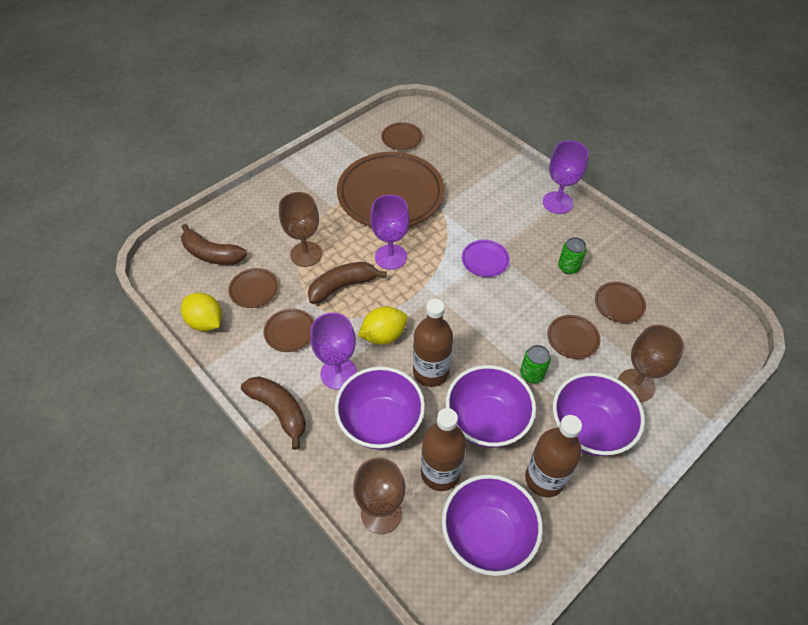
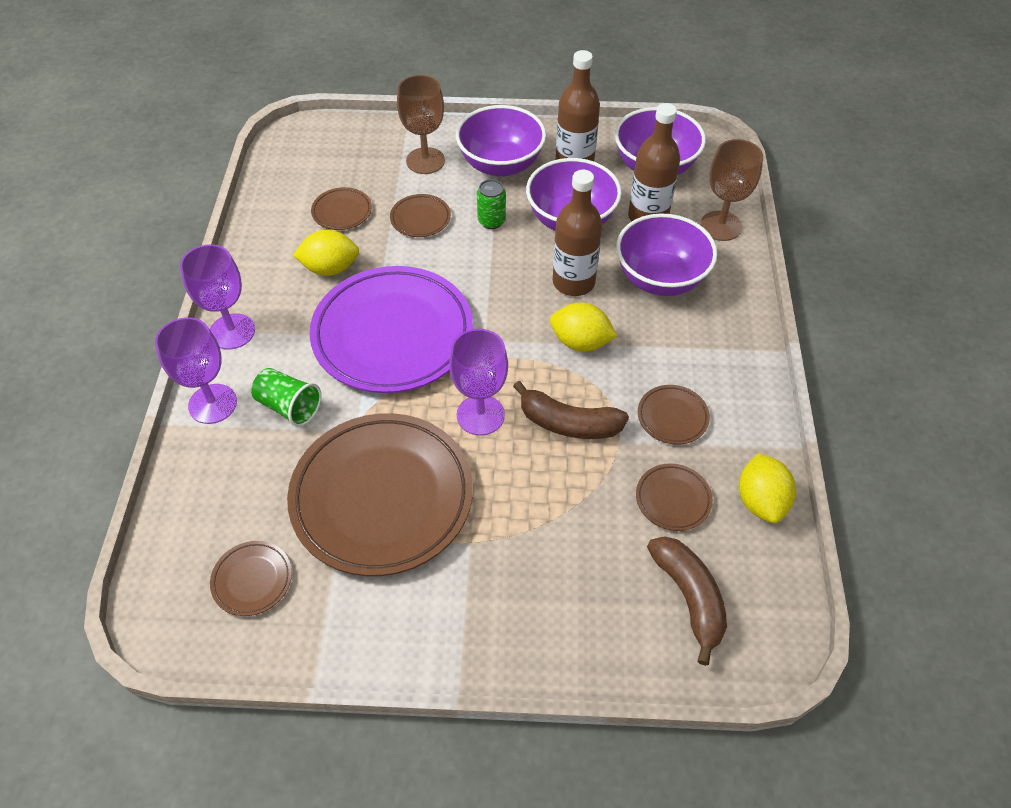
camera: 135 degrees left, 0 degrees up
brown banana [241,376,306,450] -> none
brown goblet [279,192,322,267] -> none
purple goblet [310,312,357,390] -> purple goblet moved to [155,317,237,424]
purple plate [462,240,510,277] -> purple plate [309,266,473,393], size x2.41
green can [558,237,587,274] -> yellow lemon [293,230,359,276]
none -> green cup [251,368,322,427]

